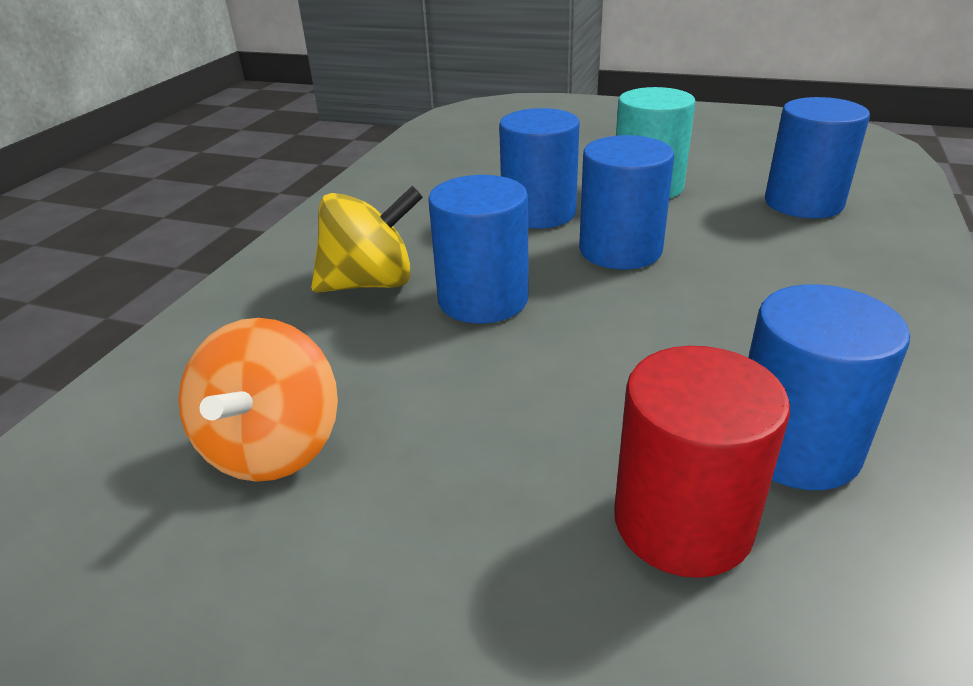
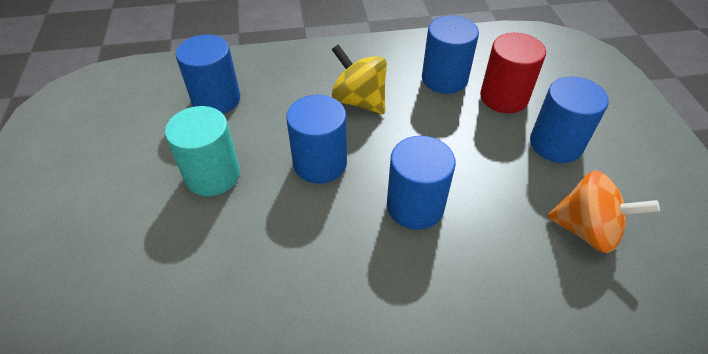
camera: 120 degrees left, 15 degrees up
orange spinning top [178,318,338,482] -> orange spinning top turned 45 degrees clockwise [547,170,660,253]
yellow spinning top [311,186,423,293] -> yellow spinning top moved to [332,44,387,114]
blue cylinder [499,108,580,229] -> blue cylinder moved to [530,76,609,163]

